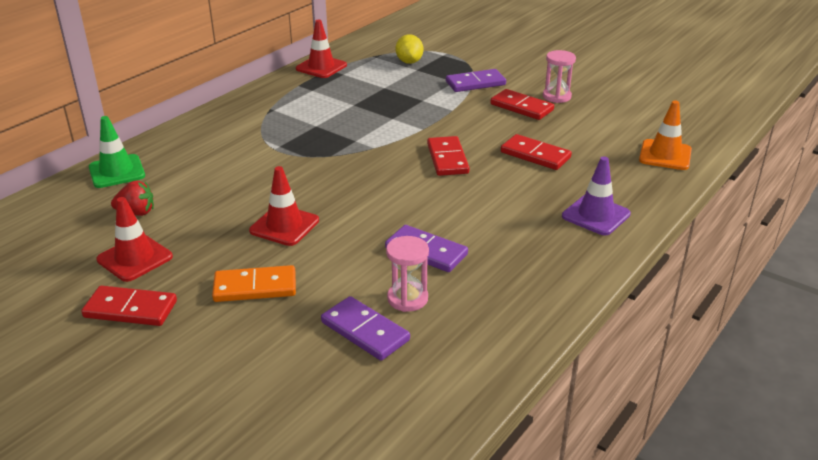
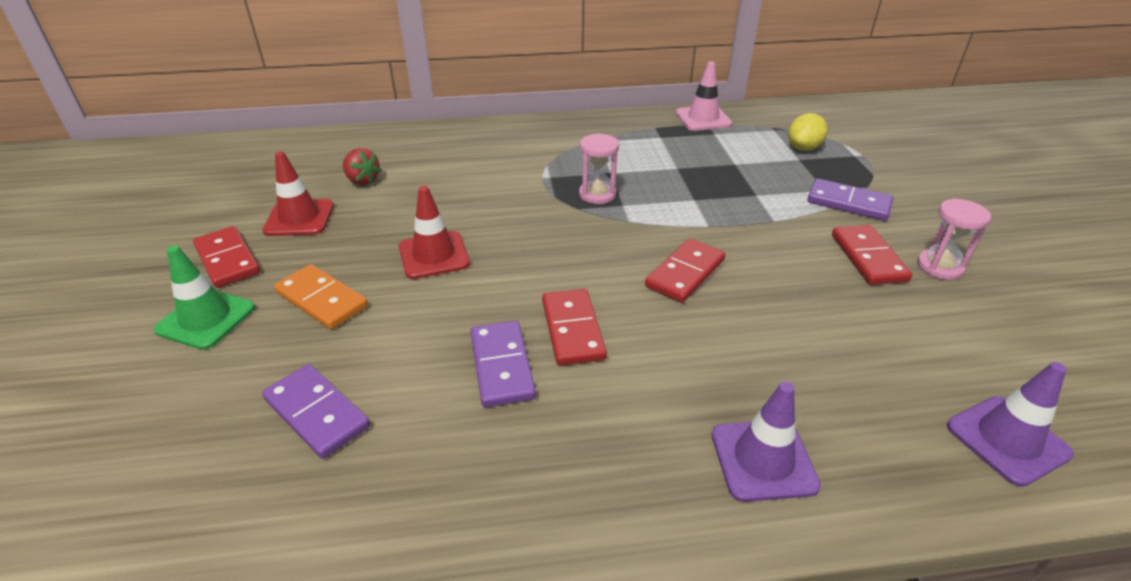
camera: 45 degrees right, 5 degrees up
green traffic cone [89,116,145,188] -> green traffic cone moved to [154,245,255,350]
red traffic cone [296,20,347,78] -> pink traffic cone [675,61,732,131]
purple domino [321,296,410,361] -> purple domino turned 45 degrees counterclockwise [262,364,370,459]
pink hourglass [386,236,429,312] -> pink hourglass moved to [579,133,619,204]
red domino [501,134,572,170] -> red domino moved to [542,289,607,366]
orange traffic cone [639,101,692,170] -> purple traffic cone [947,362,1074,487]

